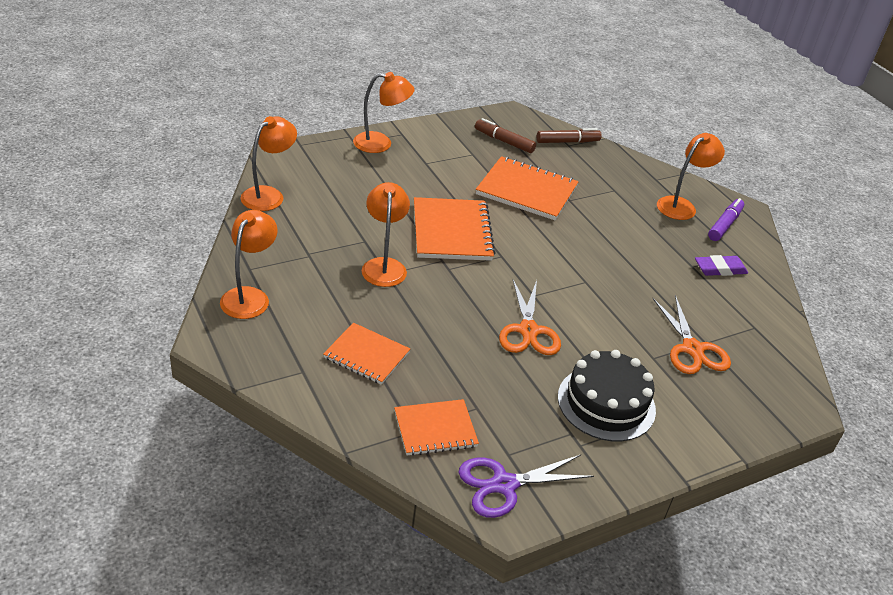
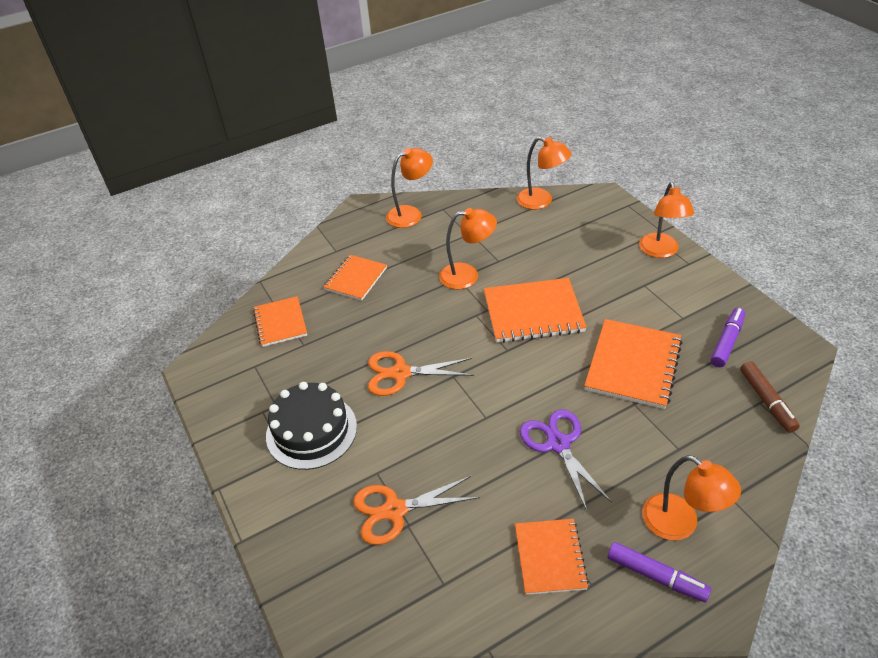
camera: 95 degrees right, 5 degrees up
orange lamp [220,210,278,319] -> orange lamp turned 45 degrees counterclockwise [386,148,433,228]
purple scissors [458,455,594,518] -> purple scissors moved to [520,409,612,511]
brown marker [475,118,536,153] -> purple marker [711,308,745,367]
purple eraser [695,255,748,276] -> orange notebook [515,519,589,595]

